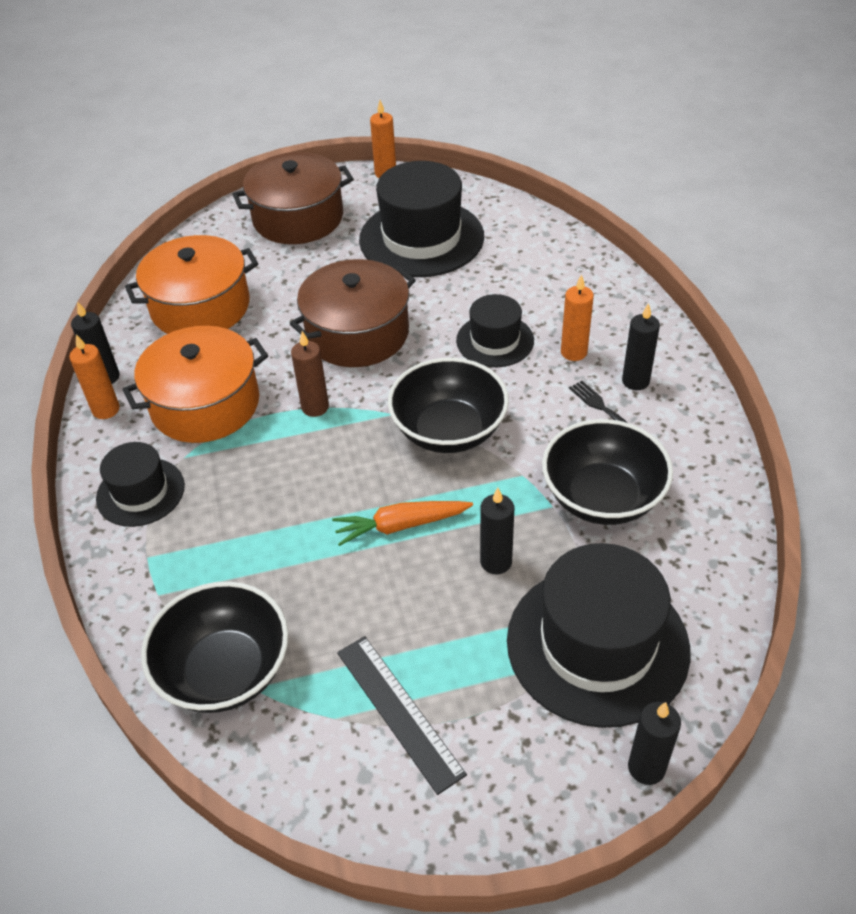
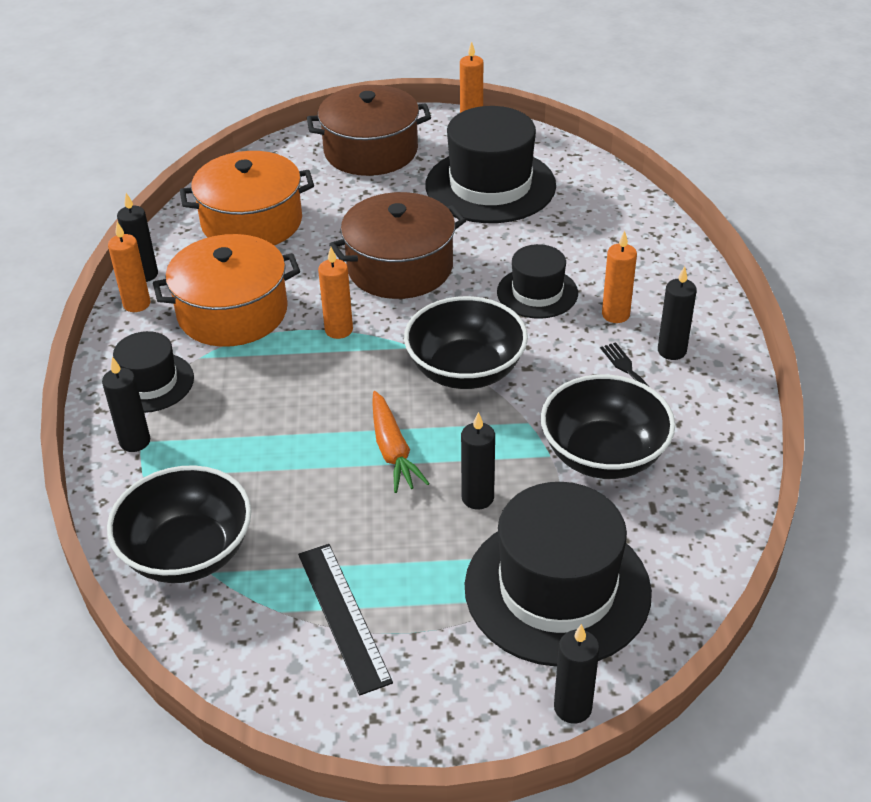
camera: 10 degrees right, 5 degrees down
brown candle [291,331,329,417] -> orange candle [318,247,353,339]
orange carrot [332,501,473,546] -> orange carrot turned 105 degrees counterclockwise [372,391,430,493]
none -> black candle [102,357,150,452]

